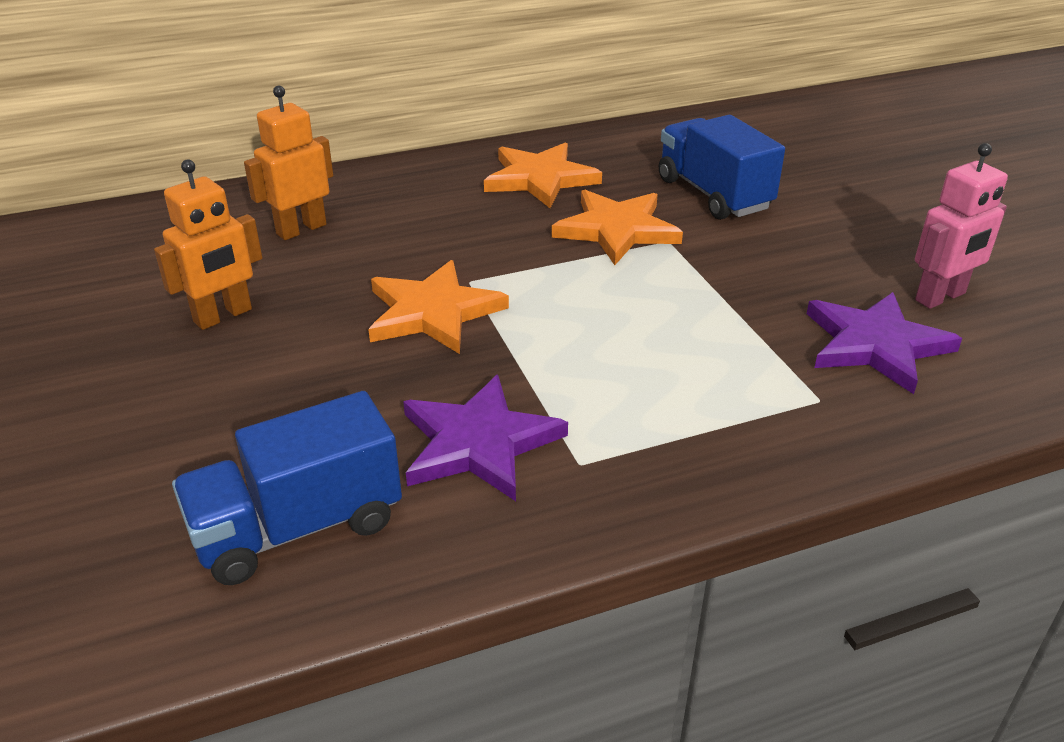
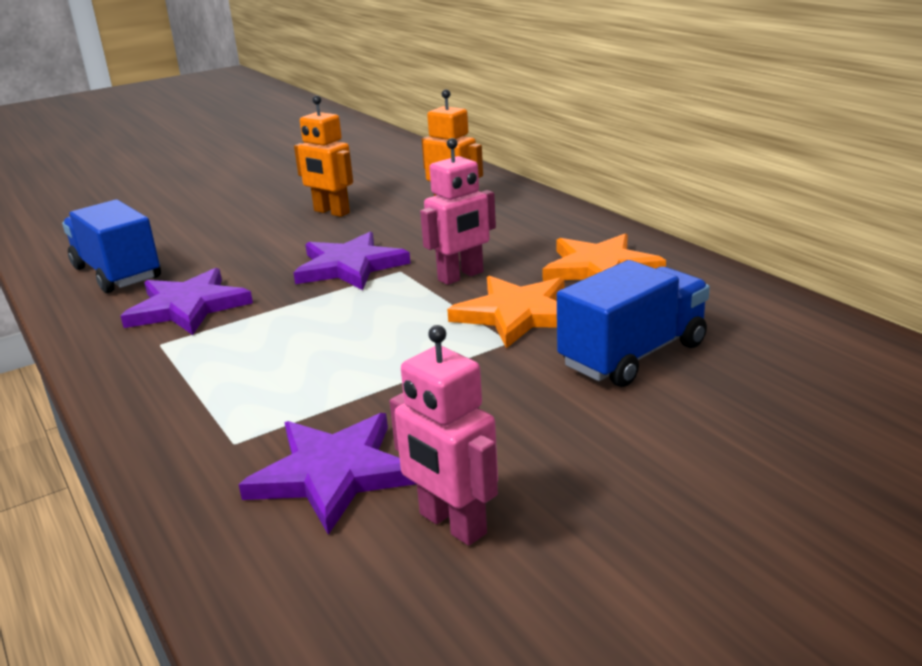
camera: 80 degrees right, 10 degrees down
orange star [368,260,509,354] -> purple star [293,232,411,290]
none -> pink robot [420,138,496,285]

